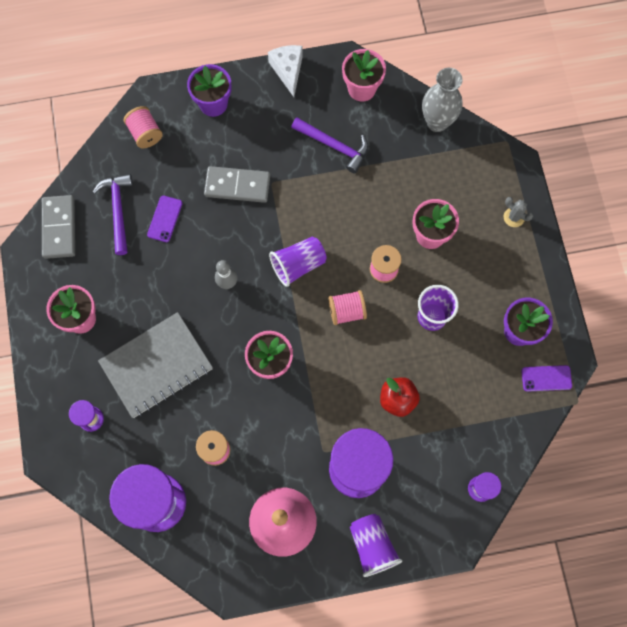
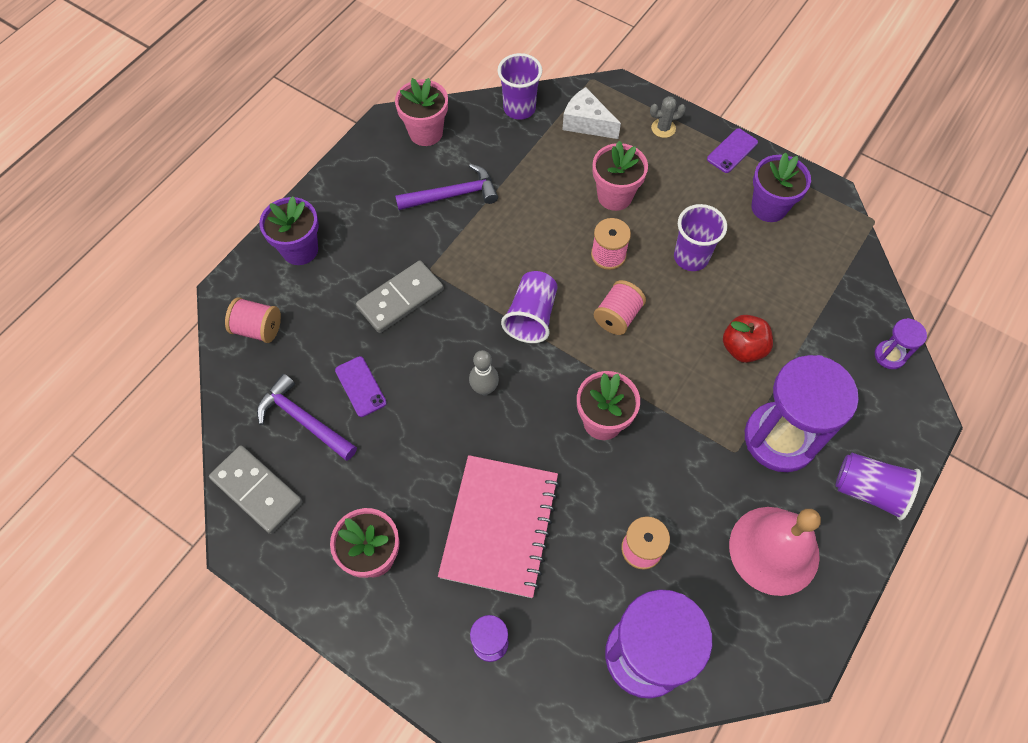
camera: 45 degrees left, 10 degrees down
grey notebook [98,312,213,418] -> pink notebook [438,455,560,598]
white cheese [268,45,303,97] -> white cheese moved to [562,87,621,139]
grey vase [422,68,463,132] -> purple cup [498,53,542,120]
purple phone [521,365,572,392] -> purple phone moved to [707,128,758,173]

